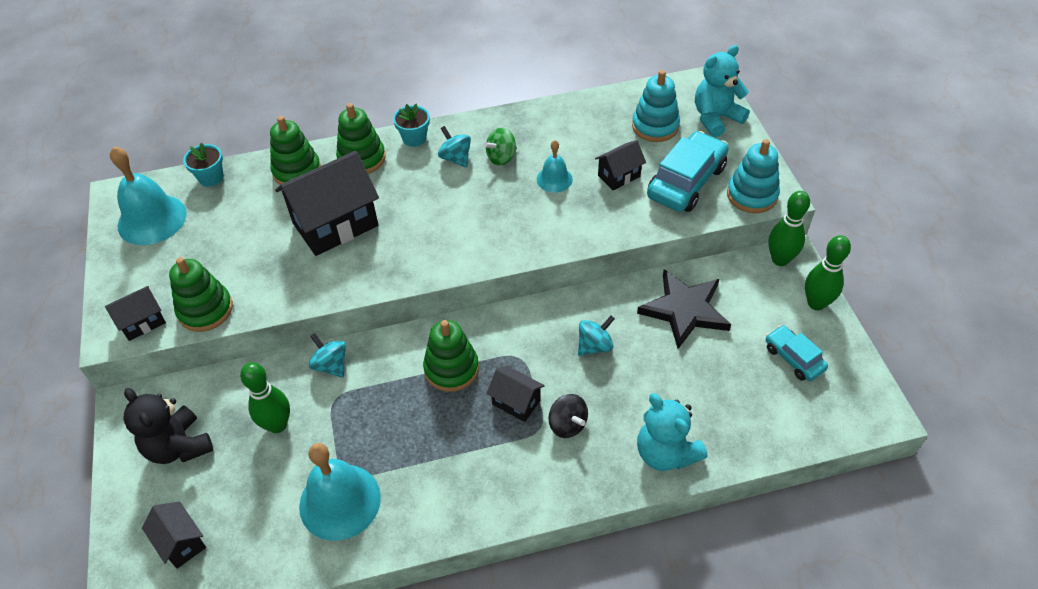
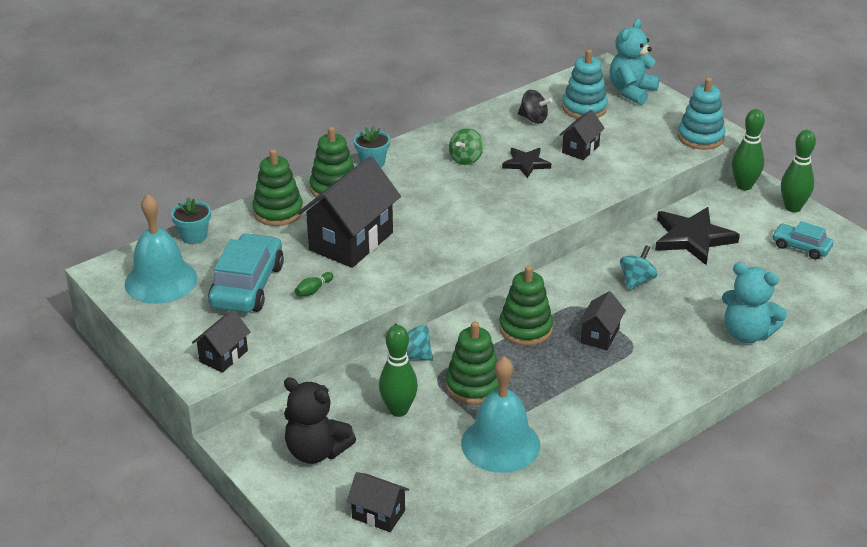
camera: 25 degrees left, 15 degrees down
green stacking toy [169,257,233,332] -> green stacking toy moved to [446,321,499,405]
turquoise spinning top [438,126,471,168] -> none
black house [487,366,545,422] -> black house turned 75 degrees counterclockwise [578,291,626,350]
turquoise bell [537,140,573,193] -> black star [502,148,551,178]
black spinning top [548,394,588,438] -> black spinning top moved to [518,90,552,124]
turquoise car [647,131,729,212] -> turquoise car moved to [208,233,284,313]
none -> green bowling pin [295,272,333,296]

